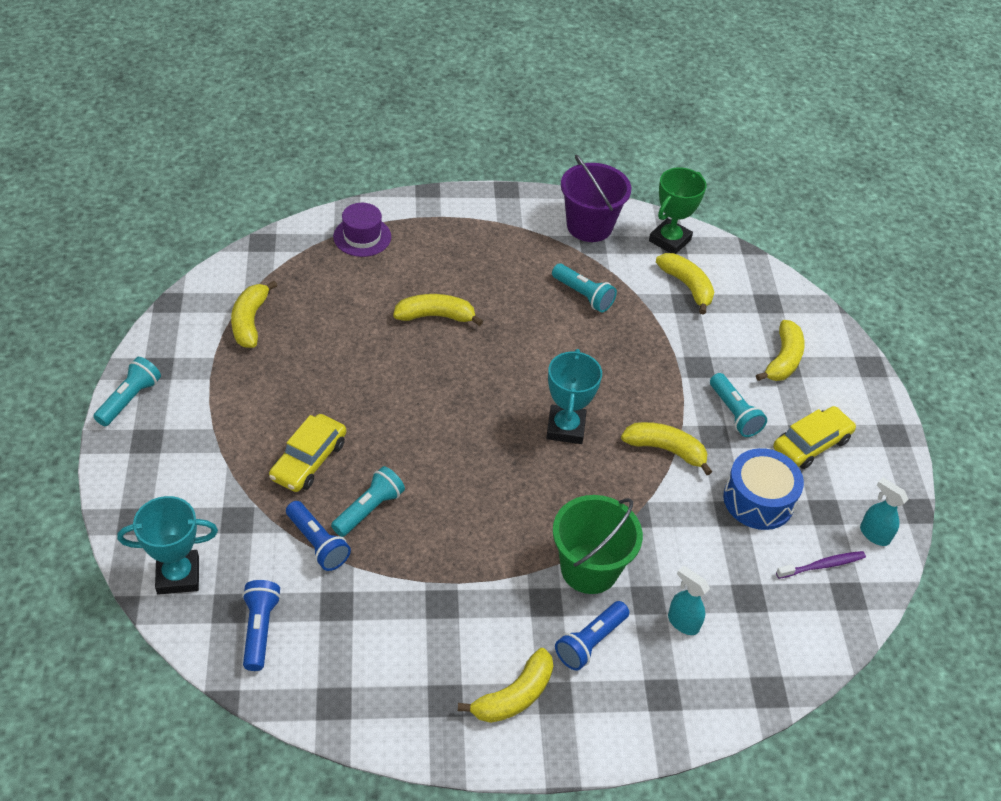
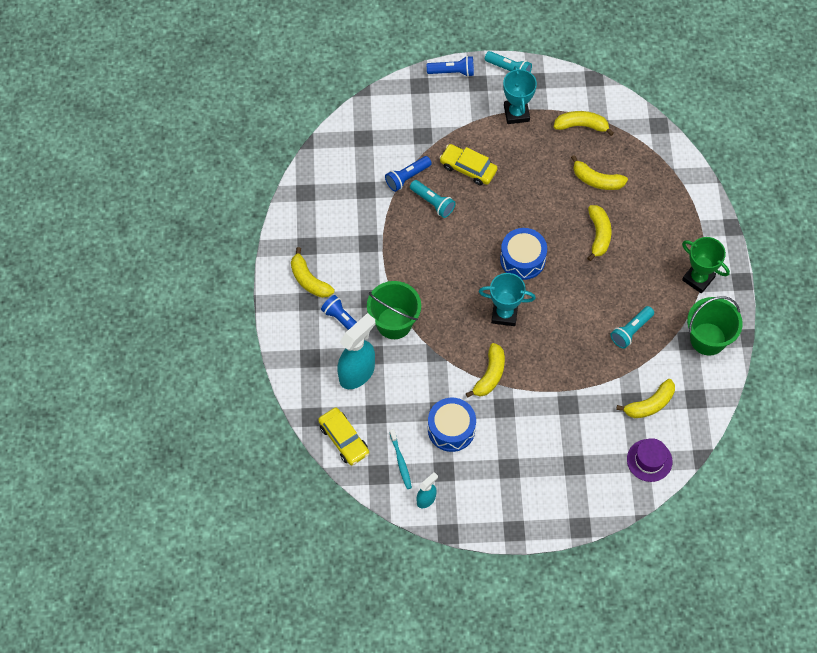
camera: 95 degrees right, 15 degrees up
turquoise trophy [117,496,218,595] -> turquoise trophy moved to [503,66,537,124]
blue flashlight [242,580,281,671] -> blue flashlight moved to [427,56,474,77]
purple hat [333,203,391,257] -> purple hat moved to [627,438,672,482]
purple bucket [561,155,631,242] -> green bucket [687,296,743,356]
green trophy [649,168,706,254] -> green trophy moved to [682,237,730,294]
turquoise spray bottle [668,566,710,635] -> turquoise spray bottle [337,313,375,389], size x1.95
turquoise flashlight [710,373,767,437] -> none
yellow banana [756,320,805,381] -> yellow banana moved to [571,155,628,190]
yellow car [773,406,856,469] -> yellow car moved to [318,407,369,466]
purple toothbrush [776,551,866,579] -> turquoise toothbrush [390,429,412,489]
none -> blue drum [500,228,547,280]

